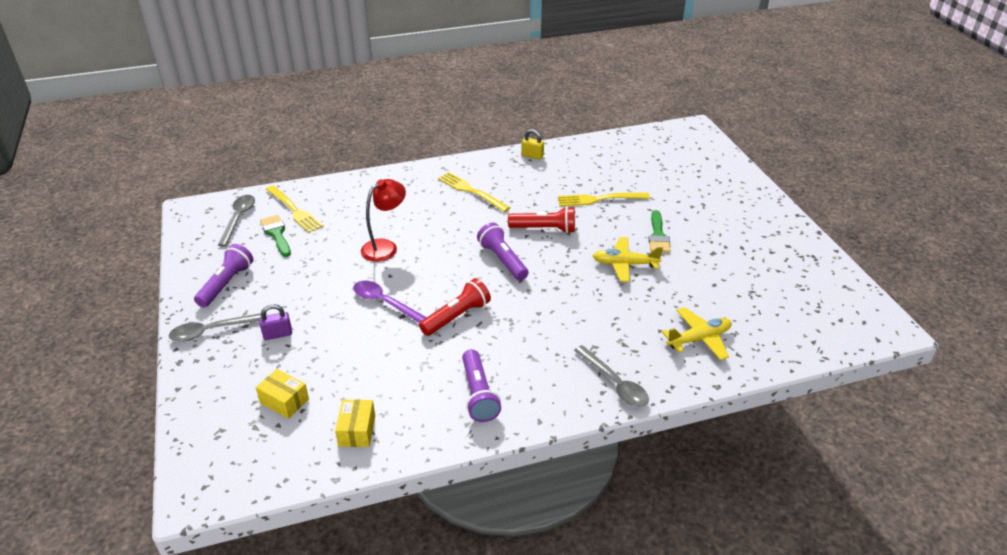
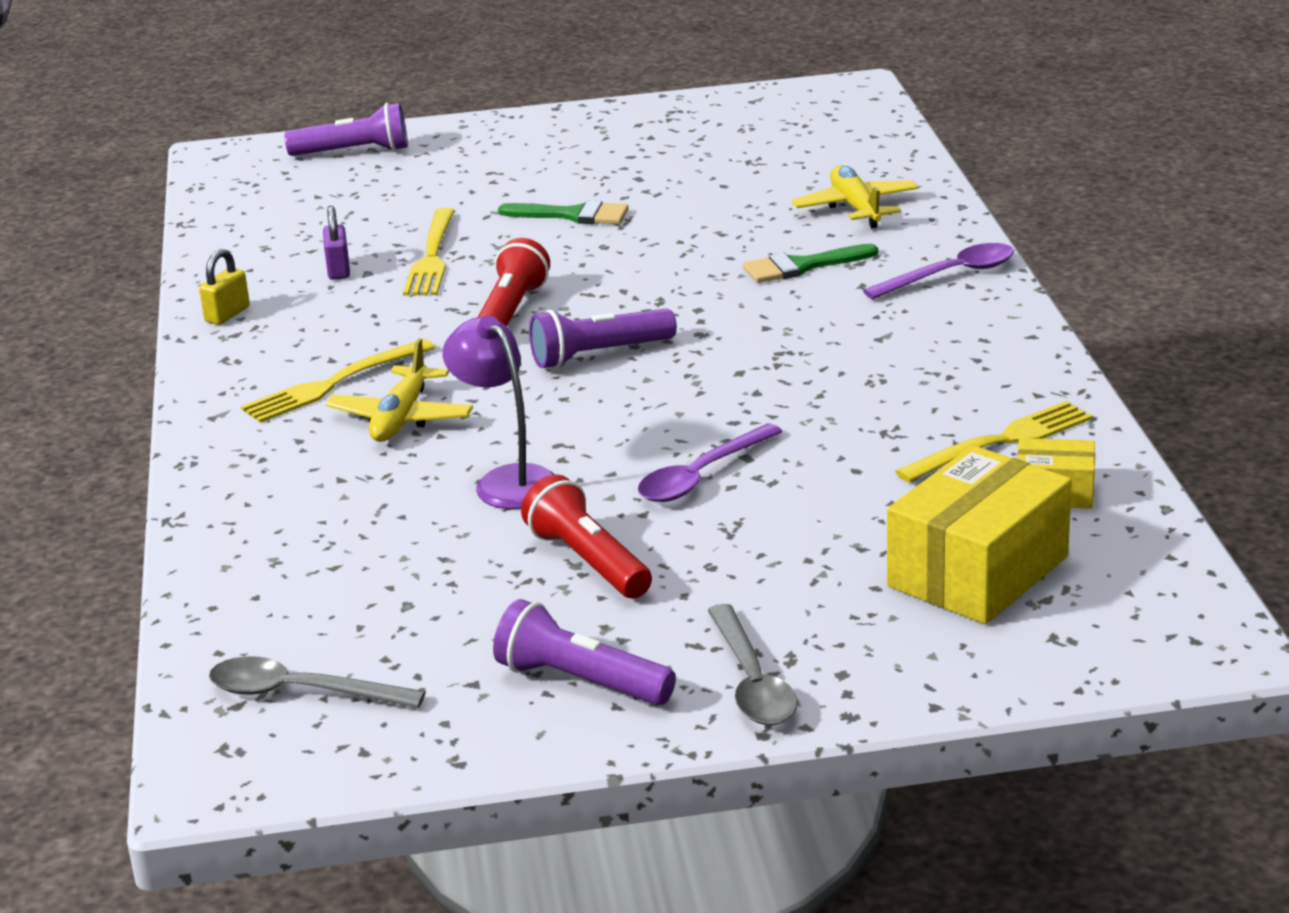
camera: 80 degrees left, 10 degrees down
yellow box [256,369,309,419] -> yellow box [887,445,1072,624], size x1.93
purple padlock [259,304,292,340] -> purple padlock moved to [323,206,350,280]
green brush [260,215,291,257] -> green brush moved to [743,244,878,283]
yellow fork [266,185,324,233] -> yellow fork moved to [895,401,1093,483]
red lamp [361,179,406,262] -> purple lamp [442,315,555,509]
red flashlight [419,278,491,336] -> red flashlight moved to [521,475,652,598]
purple flashlight [462,349,501,422] -> purple flashlight moved to [284,103,408,156]
grey spoon [574,345,649,407] -> purple spoon [863,243,1014,299]
yellow plane [593,237,663,282] -> yellow plane moved to [325,338,473,442]

